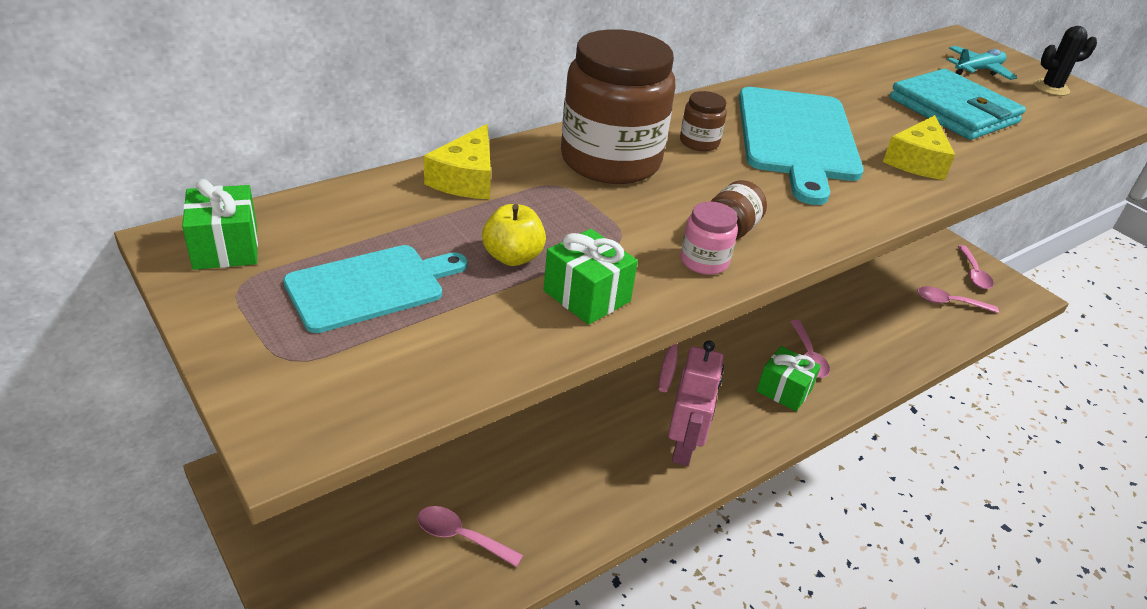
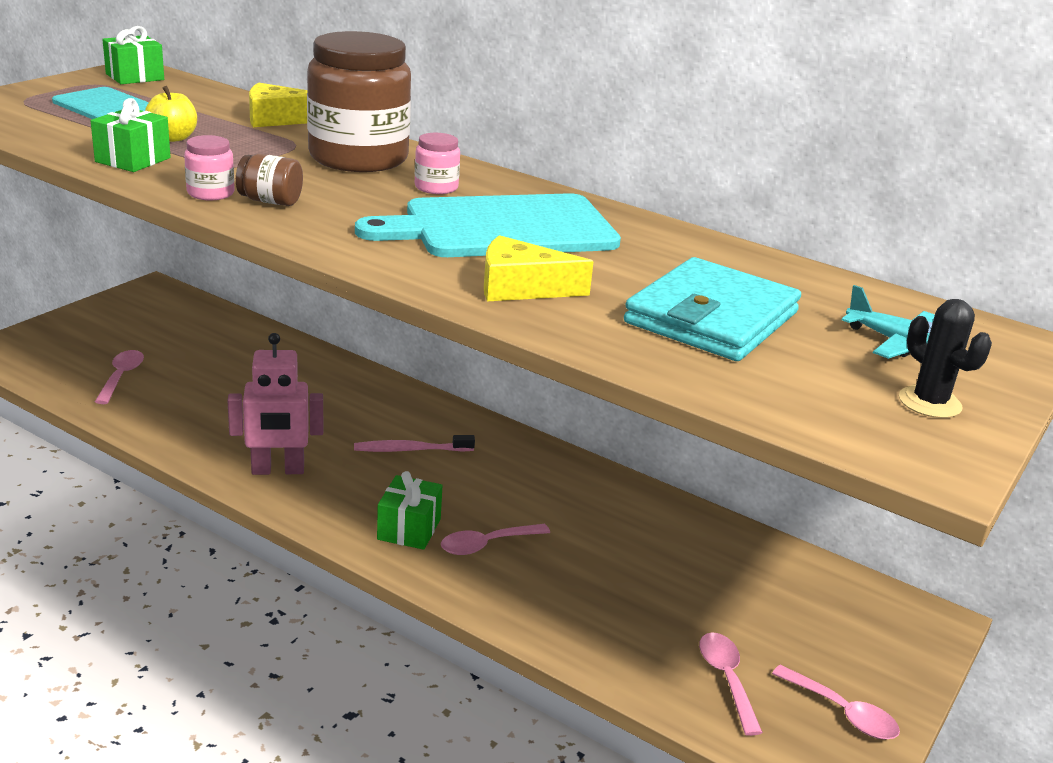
camera: 70 degrees right, 10 degrees down
brown jar [680,91,727,151] -> pink jar [415,133,460,194]
pink spoon [958,245,994,289] -> pink spoon turned 120 degrees counterclockwise [772,665,900,739]

